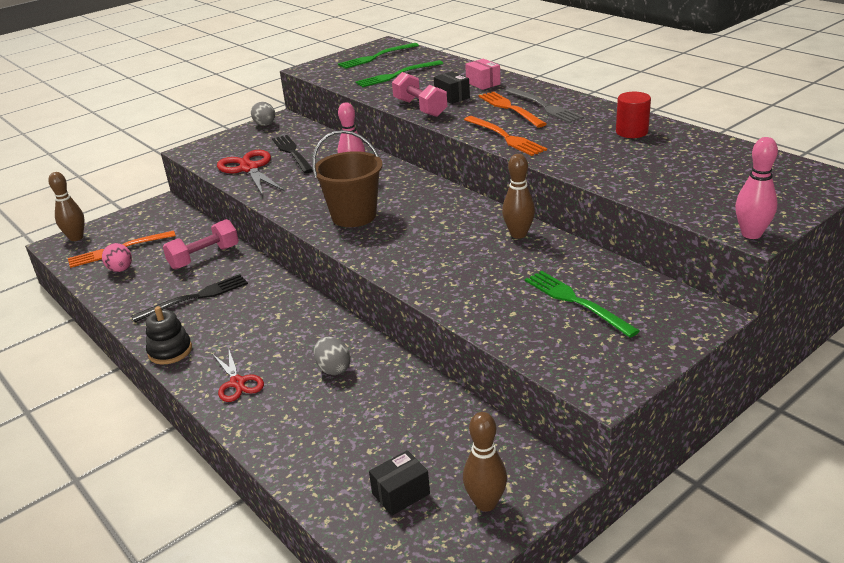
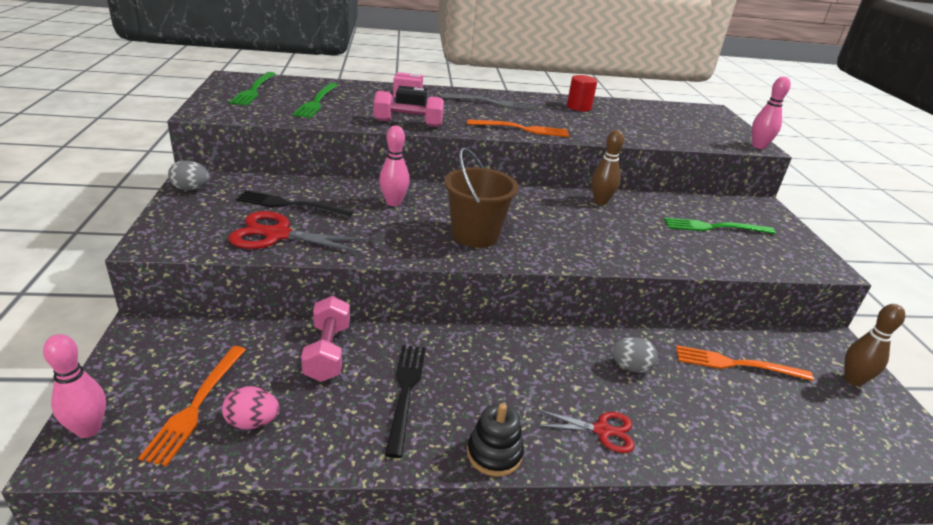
camera: 60 degrees left, 0 degrees up
brown bowling pin [48,172,85,241] -> pink bowling pin [43,334,106,438]
black box [369,450,430,516] -> none
orange fork [479,91,546,128] -> orange fork moved to [676,345,814,381]

